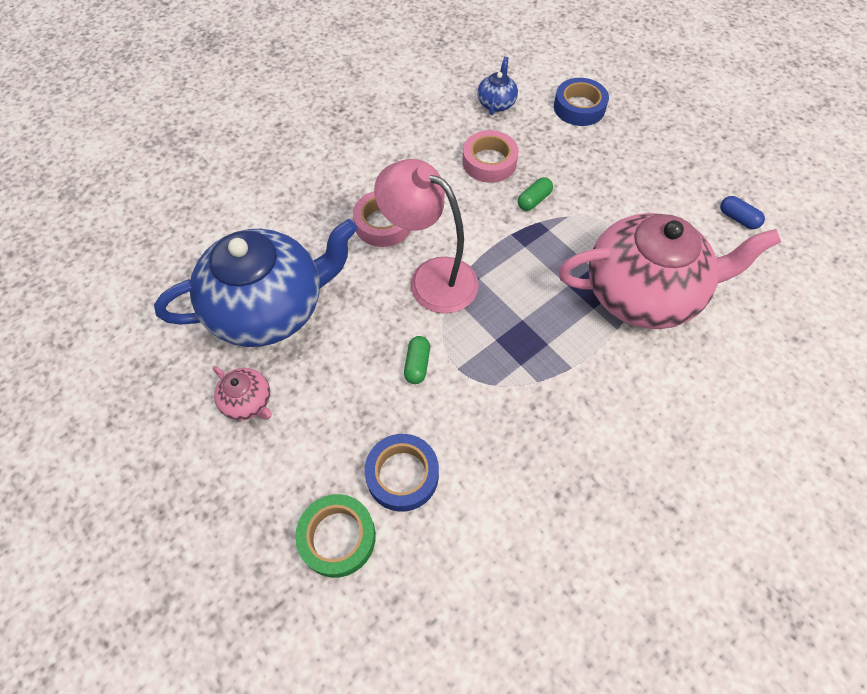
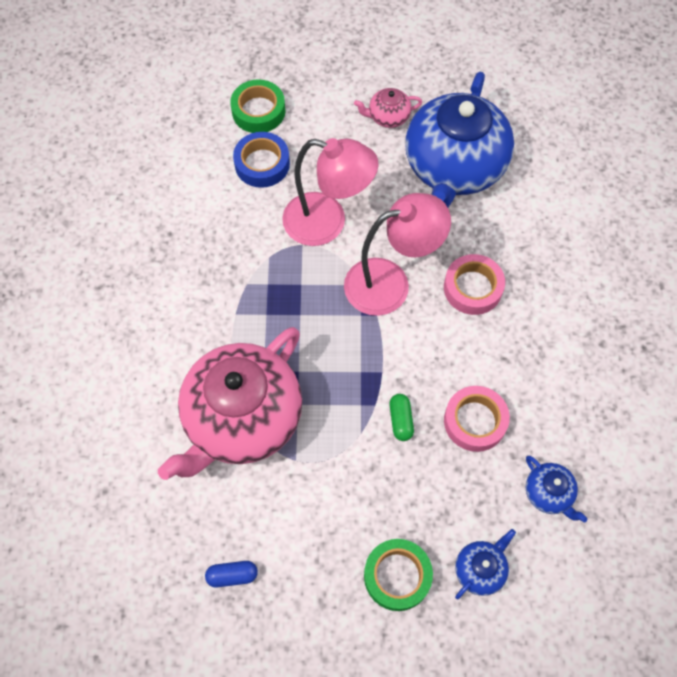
camera: 130 degrees right, 5 degrees up
green capsule [404,336,430,384] -> pink lamp [282,138,378,246]
blue tape [554,78,609,126] -> blue teapot [455,529,516,599]
none -> green tape [364,539,433,611]

